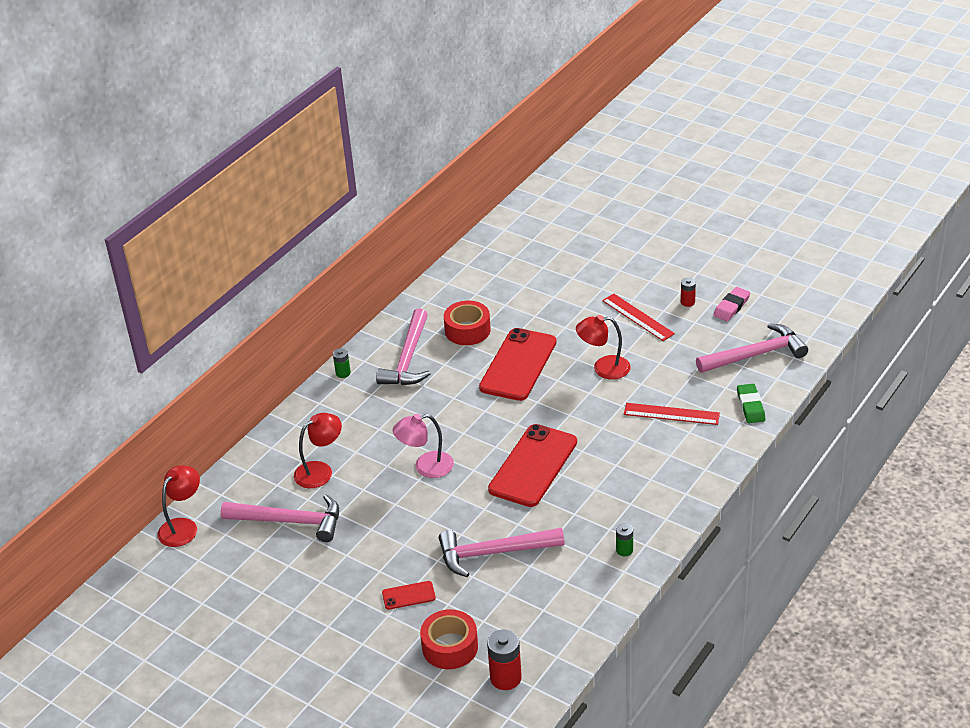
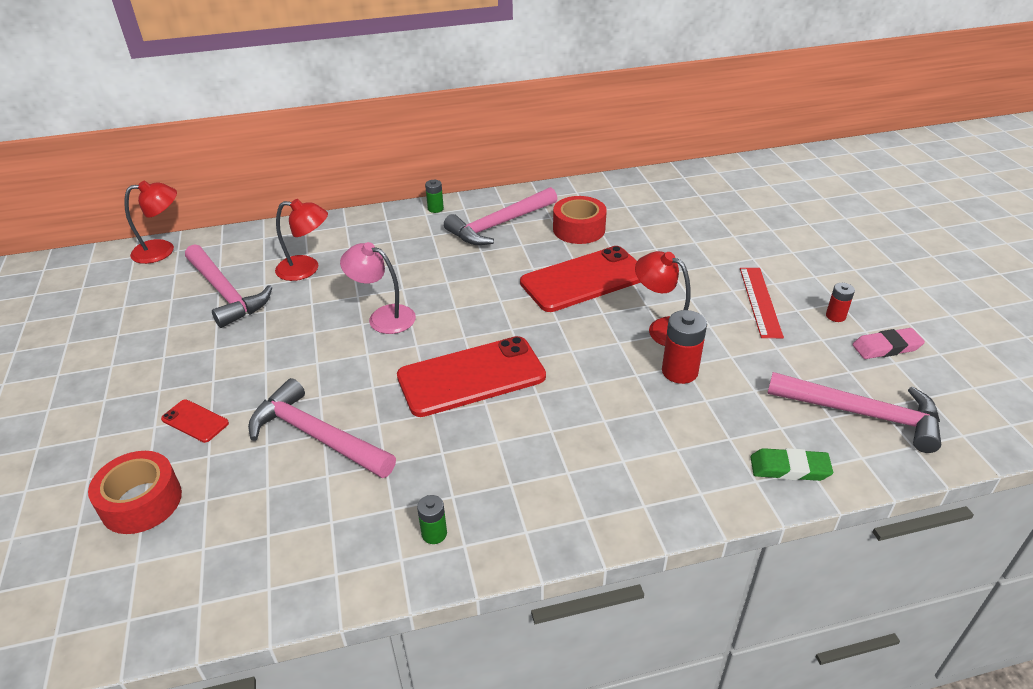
camera: 40 degrees right, 0 degrees up
red battery [487,630,522,690] -> red battery moved to [662,310,707,384]
red ruler [624,403,720,425] -> none
green eraser [737,384,765,423] -> green eraser turned 60 degrees clockwise [751,448,833,481]

